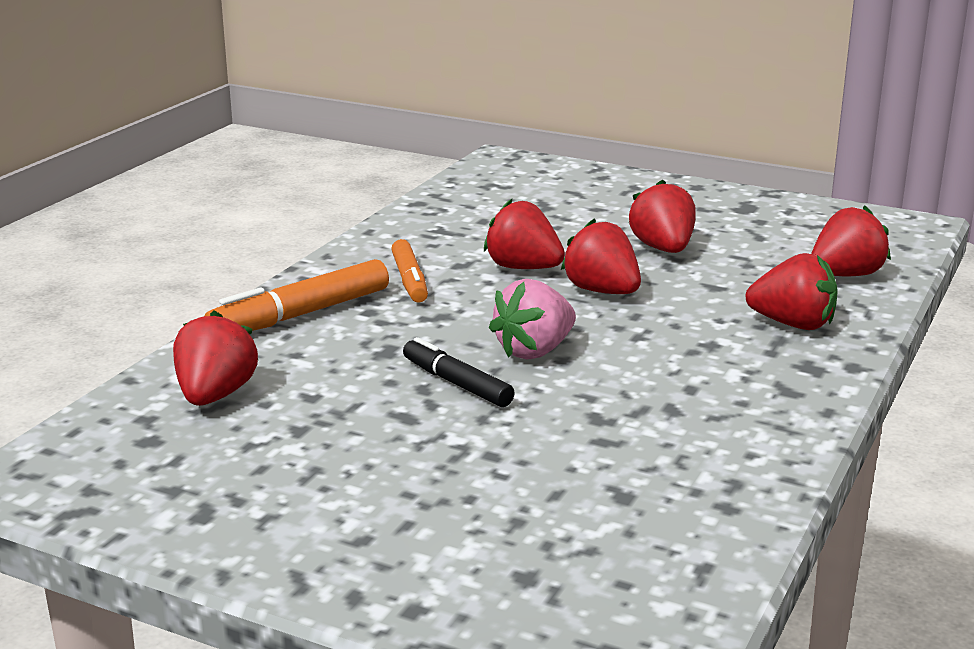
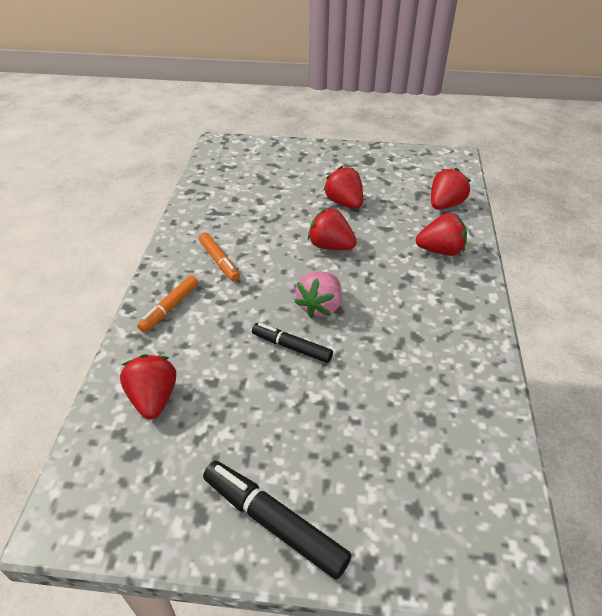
camera: 20 degrees left, 20 degrees up
orange marker [205,259,389,331] -> orange marker [137,275,198,333], size x0.65
red strawberry [484,199,565,269] -> none
none -> black marker [203,461,352,580]

